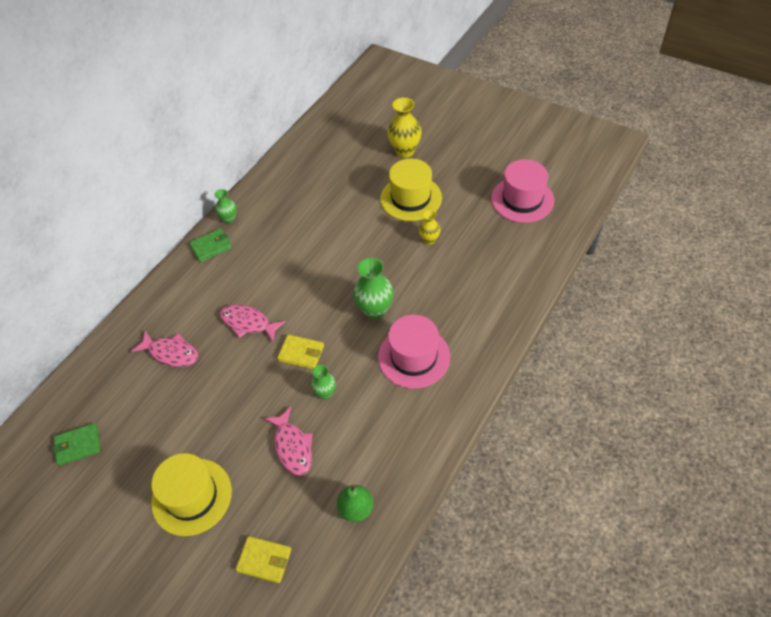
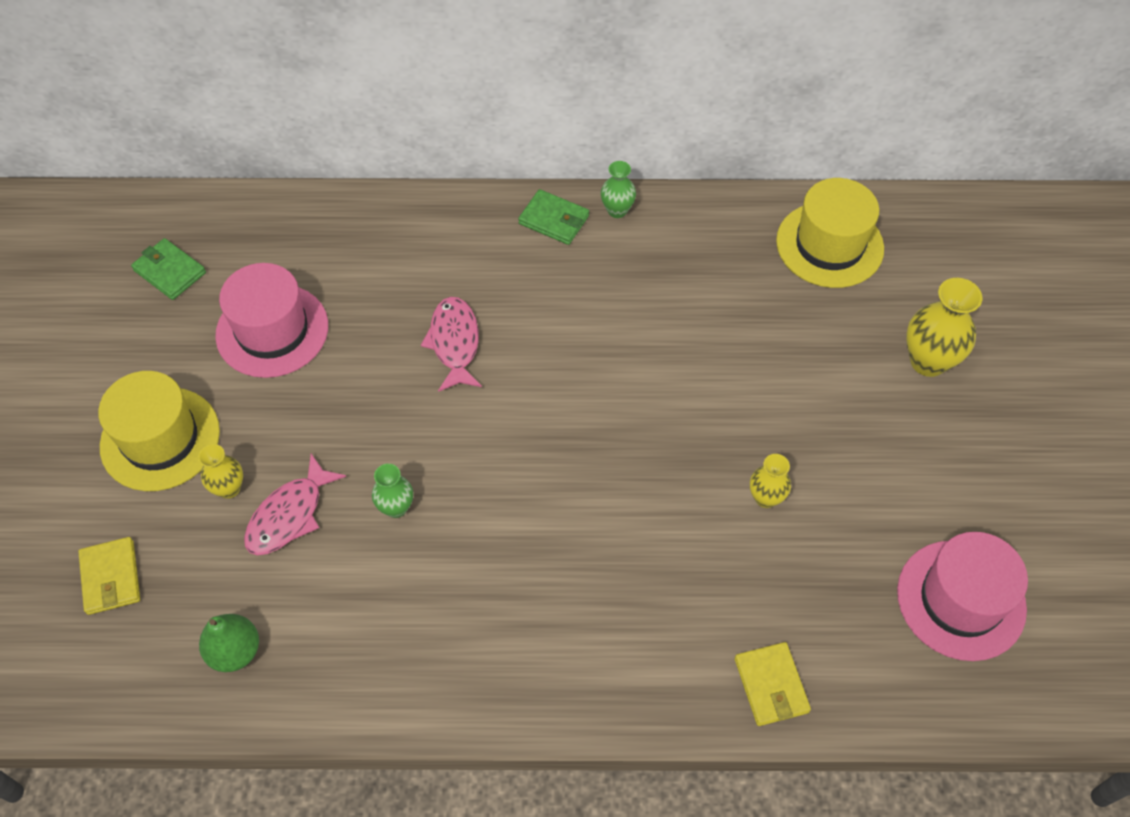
camera: 55 degrees right, 5 degrees up
pink fish [131,330,198,367] -> none
yellow wallet [277,334,324,369] -> yellow wallet moved to [735,642,811,726]
green vase [353,258,394,319] -> none
pink hat [378,315,450,389] -> pink hat moved to [215,263,328,378]
yellow hat [380,159,442,221] -> yellow hat moved to [776,178,884,288]
none -> yellow vase [198,444,243,499]

